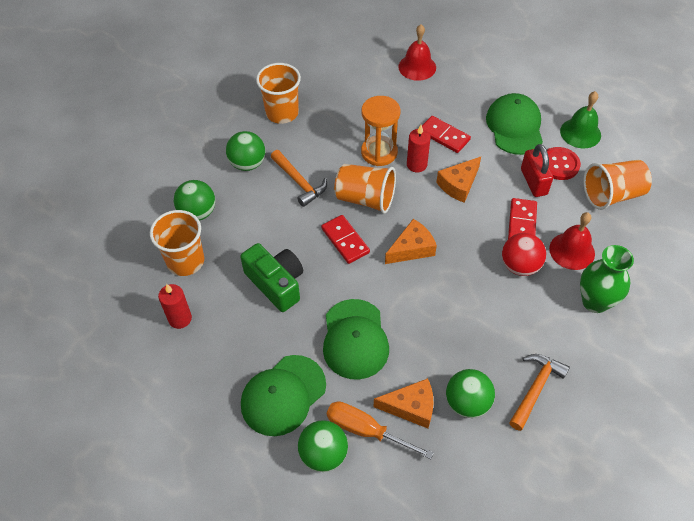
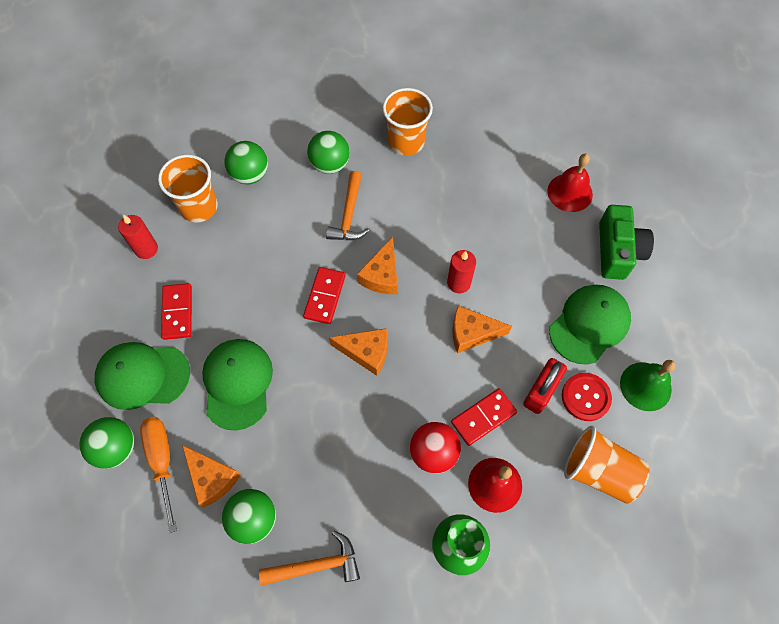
camera: 45 degrees right, 10 degrees up
green camera [240,243,303,312] -> green camera moved to [599,205,654,280]
green cap [323,299,389,380] -> green cap turned 135 degrees clockwise [202,339,273,431]
orange cup [334,164,396,214] -> orange cheese [357,237,398,294]
orange hourglass [361,96,400,166] -> none
red domino [422,116,471,153] -> red domino moved to [161,283,192,340]

